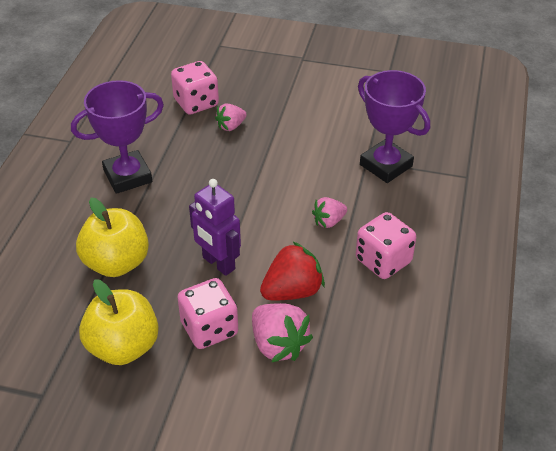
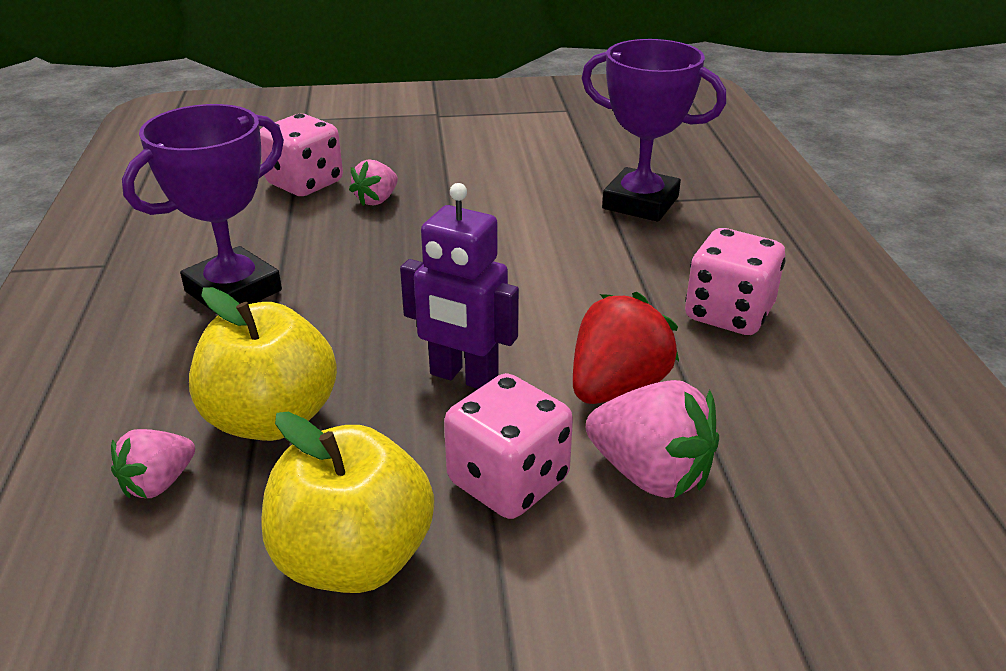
camera: 20 degrees left, 10 degrees down
pink strawberry [312,197,347,228] -> pink strawberry moved to [111,429,195,499]

